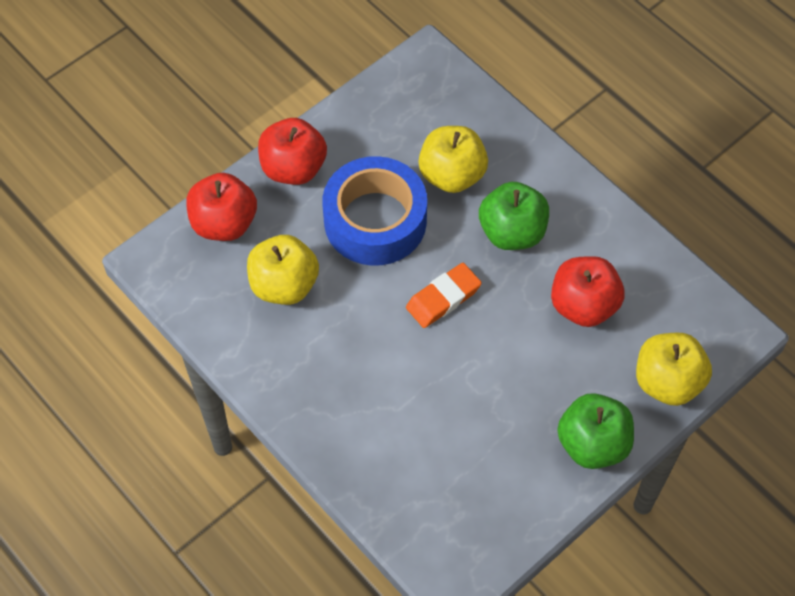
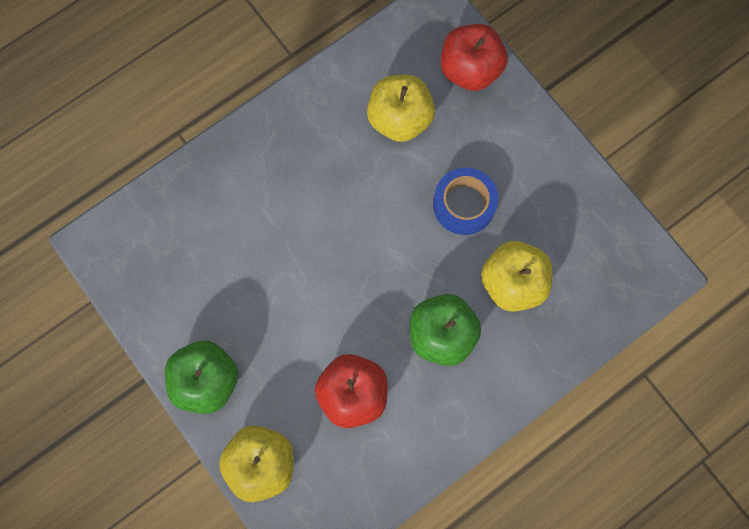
camera: 95 degrees right, 15 degrees up
red apple [258,118,327,185] -> none
blue tape [323,156,427,266] -> blue tape [433,168,498,235], size x0.63
orange eraser [406,263,482,328] -> none

